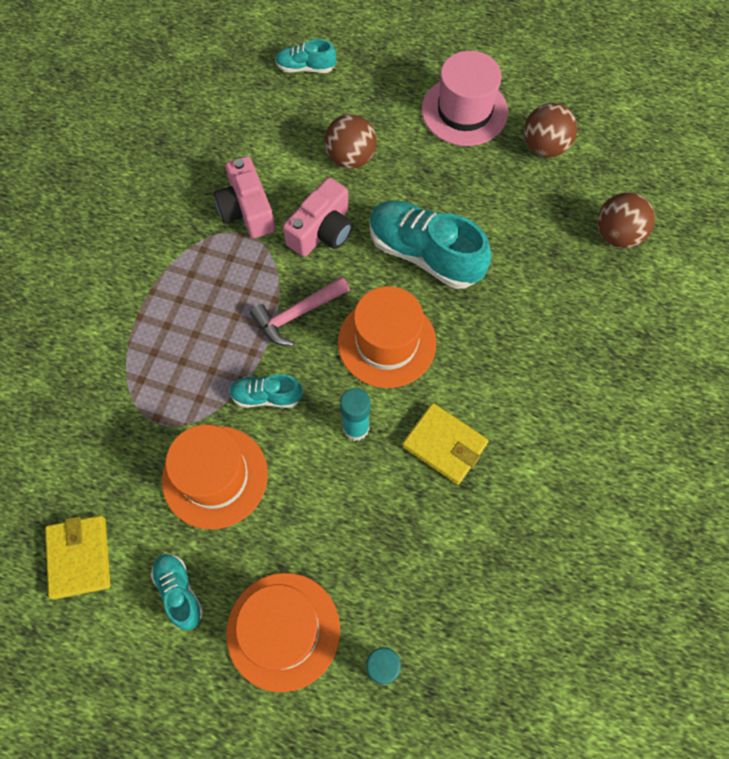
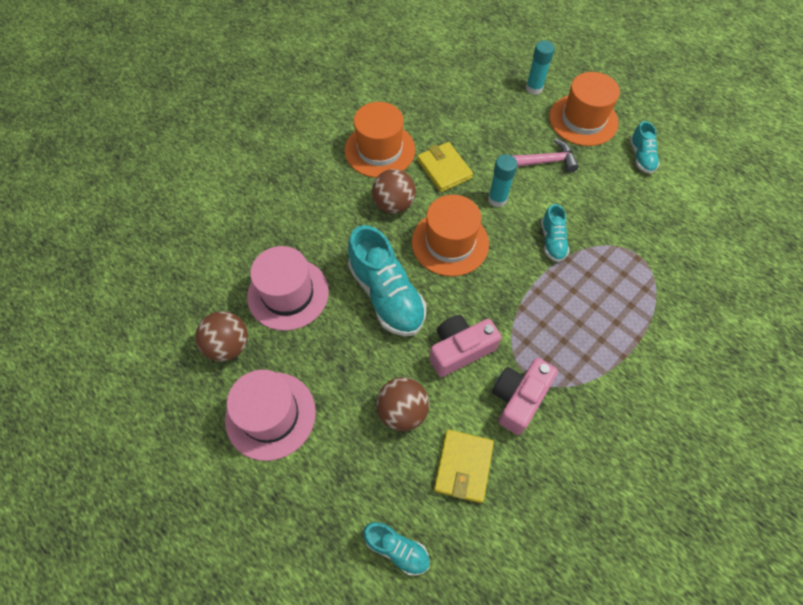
camera: 155 degrees left, 5 degrees down
yellow wallet [45,515,110,599] -> yellow wallet moved to [434,429,494,503]
orange hat [162,425,268,529] -> orange hat moved to [345,102,415,178]
pink camera [213,156,275,238] -> pink camera turned 150 degrees counterclockwise [492,358,558,435]
turquoise shoe [229,374,303,408] -> turquoise shoe turned 60 degrees clockwise [541,204,569,262]
pink hammer [250,277,350,346] -> pink hammer moved to [513,139,579,173]
brown ball [597,192,655,248] -> brown ball moved to [372,169,416,214]
none -> pink hat [247,246,329,331]

